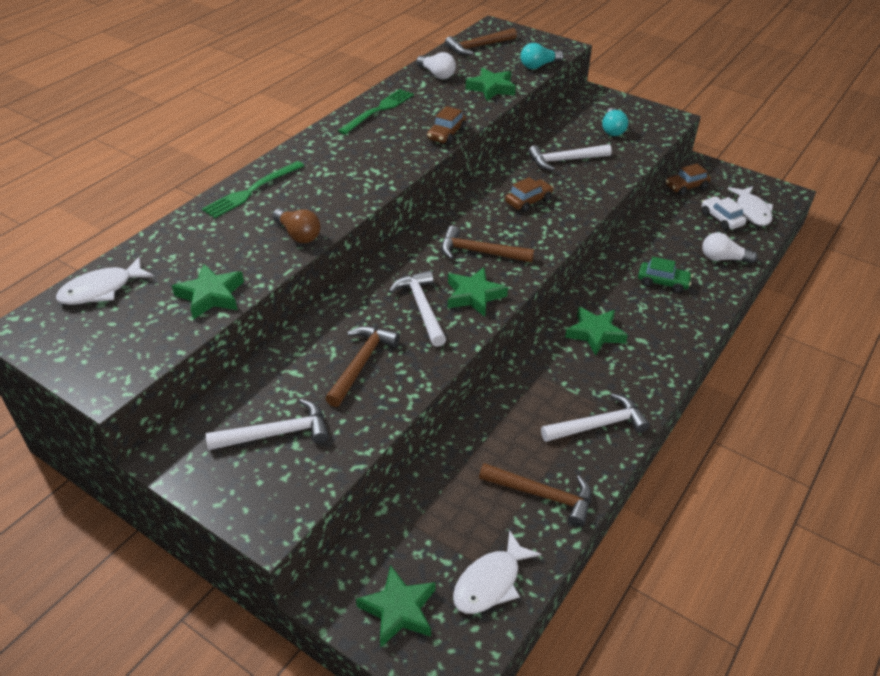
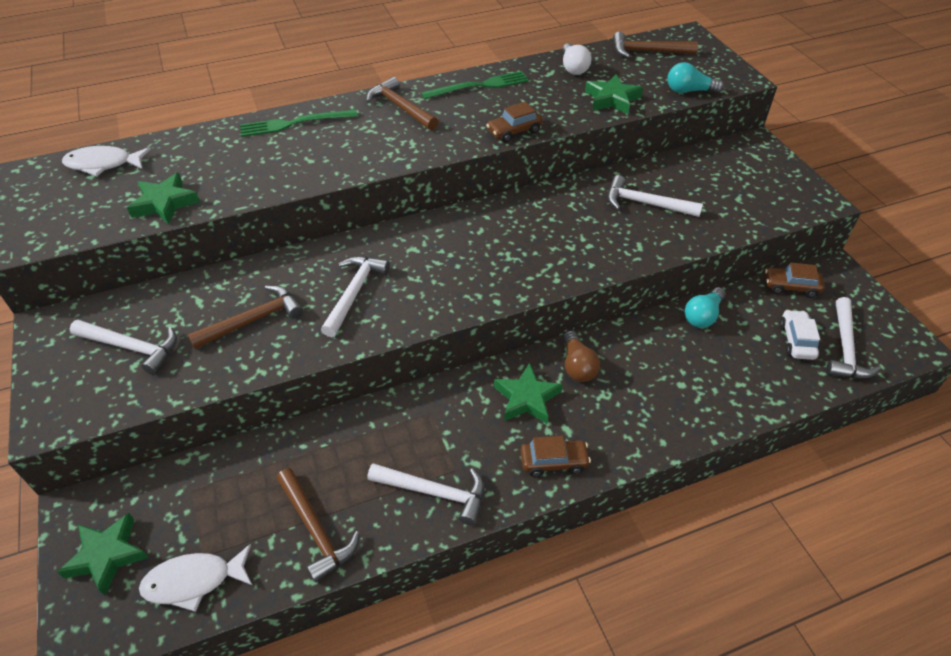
camera: 35 degrees right, 5 degrees up
brown light bulb [272,208,321,243] -> brown light bulb moved to [563,330,600,382]
brown hammer [441,226,534,263] -> brown hammer moved to [367,77,438,130]
green star [448,267,508,317] -> none
brown car [505,177,554,212] -> brown car moved to [520,436,591,477]
turquoise light bulb [602,108,628,136] -> turquoise light bulb moved to [685,287,726,328]
green car [638,257,693,293] -> none
white light bulb [702,232,758,264] -> none
white fish [728,186,773,226] -> white hammer [826,297,881,378]

